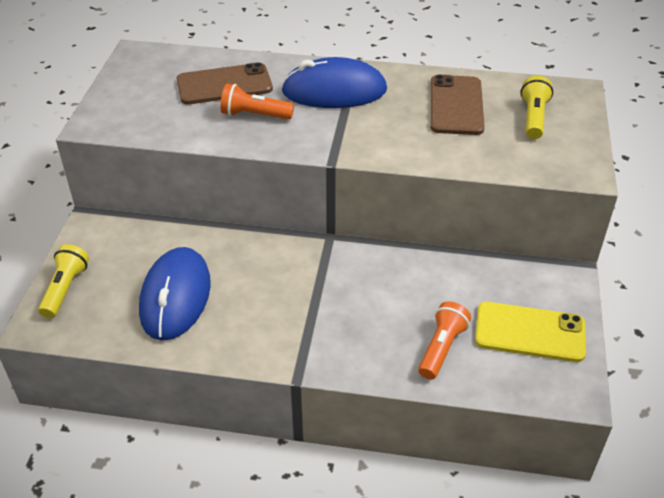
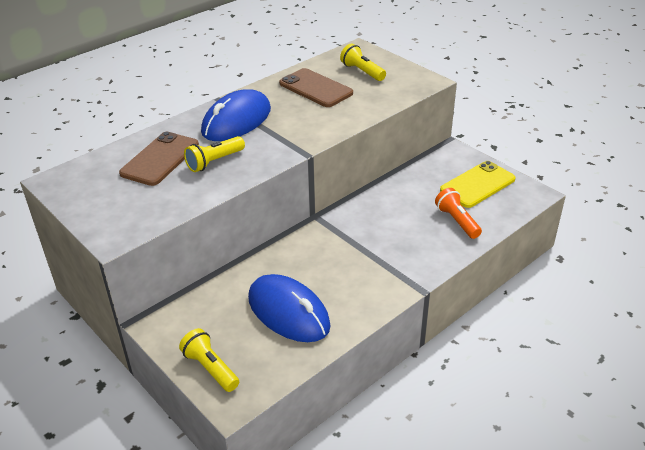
camera: 50 degrees left, 5 degrees down
orange flashlight [221,84,294,120] -> yellow flashlight [184,136,245,172]

